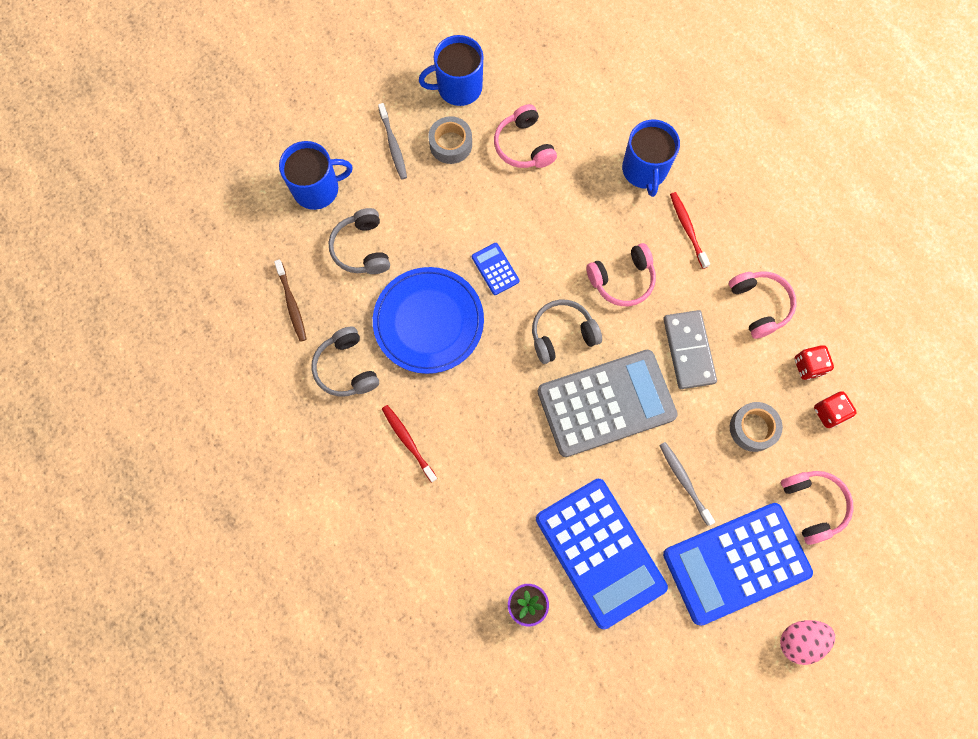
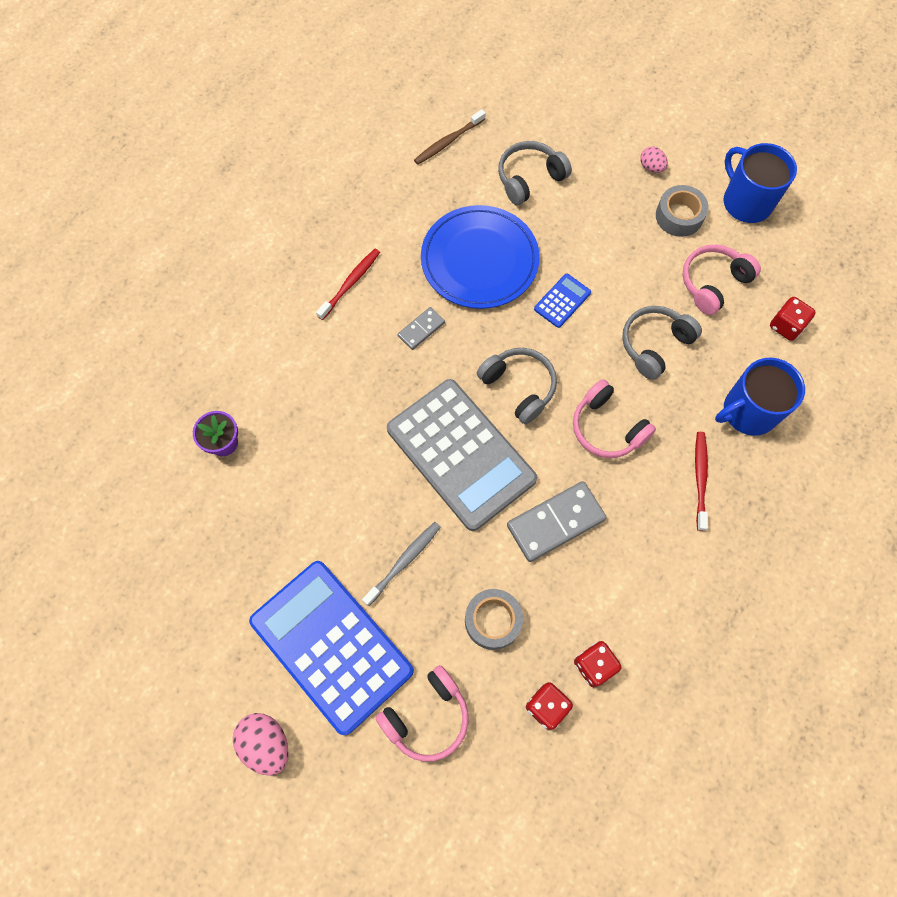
camera: 70 degrees right, 5 degrees down
blue mug [279,141,353,210] -> none
grey headphones [312,327,379,397] -> grey headphones moved to [622,306,702,380]
grey toothbrush [378,103,407,180] -> pink egg [640,146,668,173]
blue calculator [536,479,668,629] -> none
red toothbrush [670,192,710,269] -> red toothbrush turned 45 degrees counterclockwise [695,432,708,531]
pink headphones [729,271,797,339] -> none
none -> grey domino [398,307,445,350]
none -> red dice [770,297,816,341]

